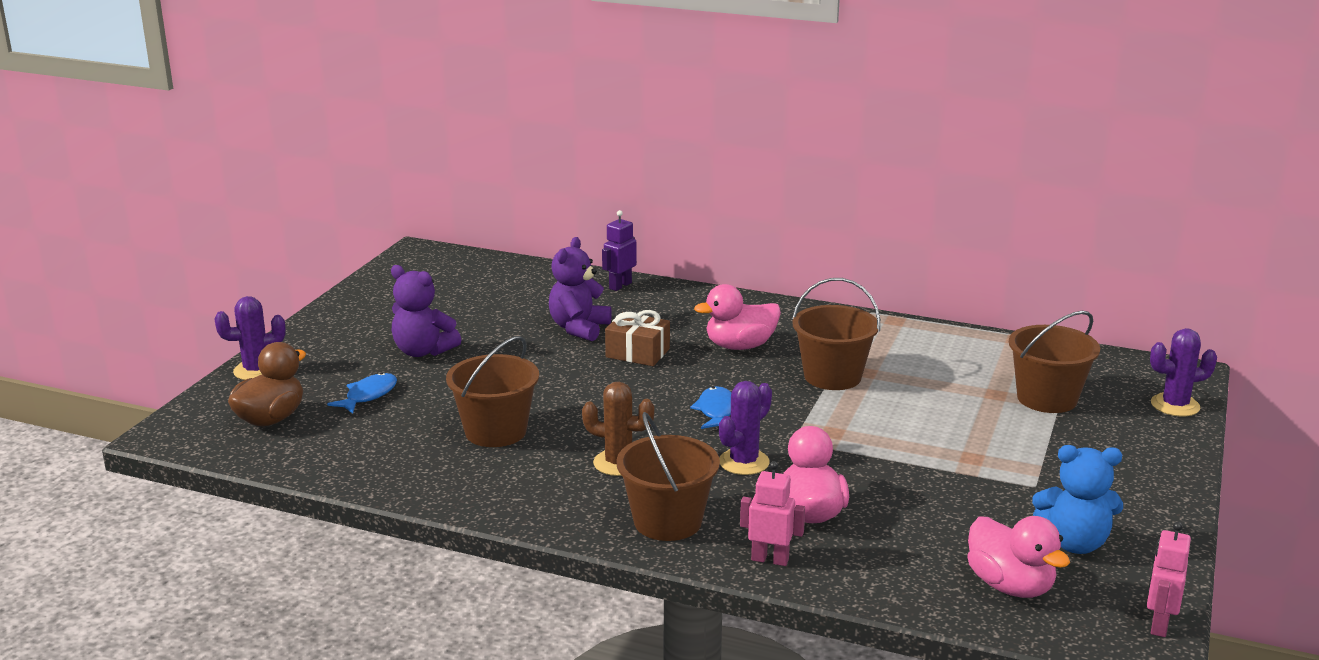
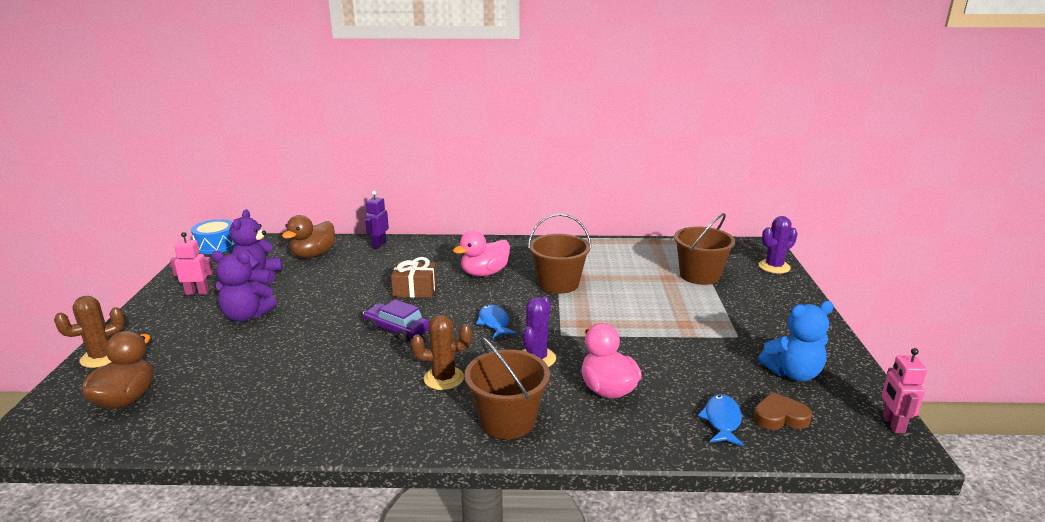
camera: 20 degrees left, 0 degrees up
purple cactus [214,296,286,380] -> brown cactus [54,296,125,368]
blue fish [327,372,397,414] -> blue fish moved to [698,394,744,446]
brown bucket [446,336,539,447] -> none
purple teddy bear [549,237,612,341] -> purple teddy bear moved to [229,210,282,284]
pink robot [740,461,805,566] -> pink robot moved to [170,232,213,295]
pink duck [967,516,1070,598] -> brown heart [754,392,812,430]
none -> blue drum [191,219,236,254]
none -> brown duck [282,215,335,258]
none -> purple car [363,299,430,342]

